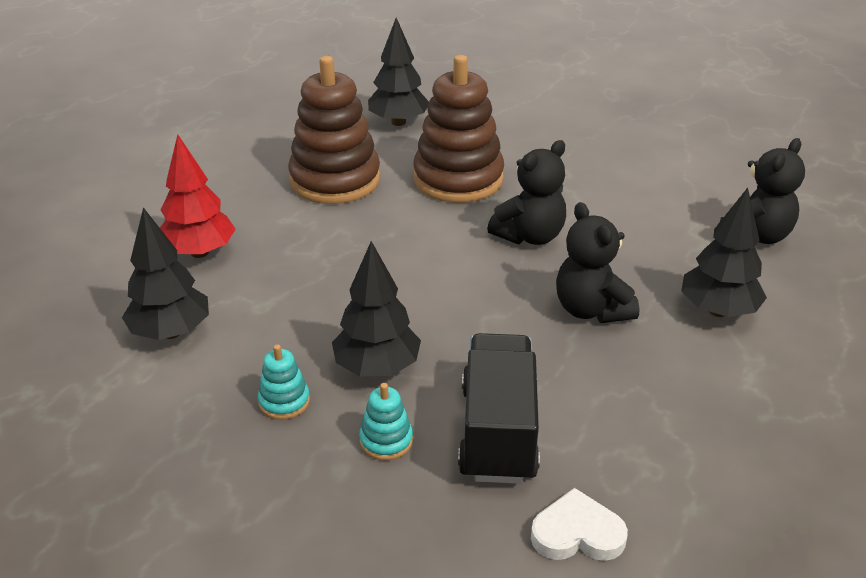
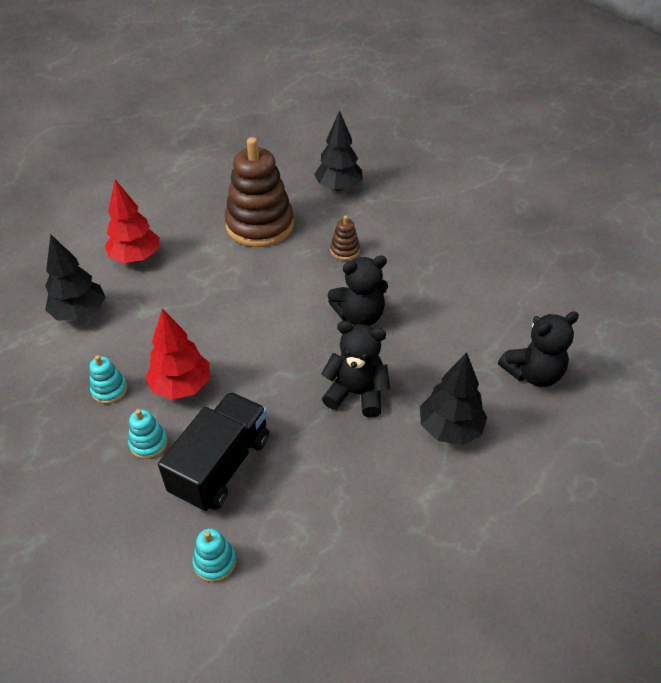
camera: 25 degrees right, 10 degrees up
black tree [332,241,421,376] -> red tree [146,308,210,400]
brown stacking toy [413,55,504,203] -> brown stacking toy [330,216,360,260], size x0.42
white heart [531,488,628,561] -> turquoise stacking toy [193,529,236,582]
black teddy bear [556,202,639,323] -> black teddy bear turned 105 degrees clockwise [321,321,390,418]

